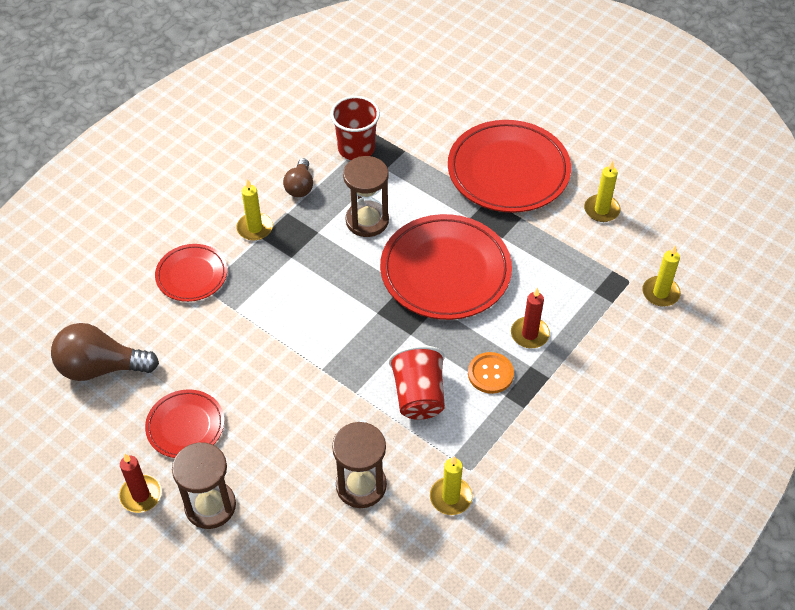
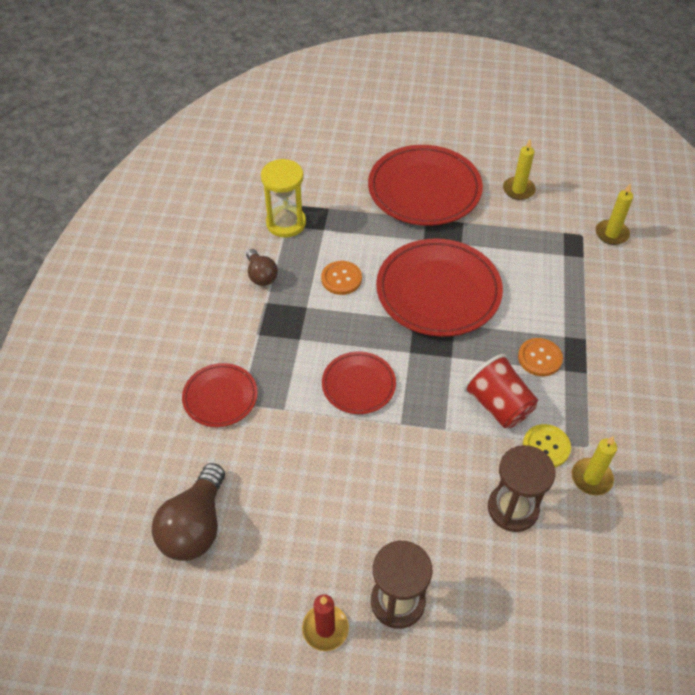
camera: 30 degrees left, 0 degrees up
brown light bulb [51,323,159,381] -> brown light bulb turned 45 degrees counterclockwise [152,463,225,561]
red plate [145,389,224,458] -> red plate moved to [322,351,396,414]
yellow candle [236,179,273,241] -> none
red cup [330,96,380,160] -> yellow hourglass [261,159,306,238]
brown hourglass [343,156,389,237] -> orange button [321,261,362,295]
red candle [511,287,550,348] -> none
none -> yellow button [523,424,571,467]

